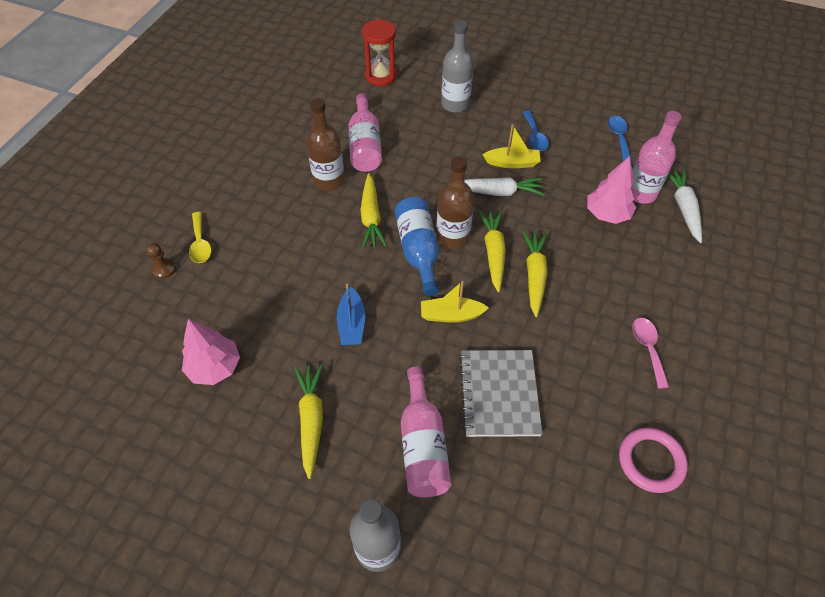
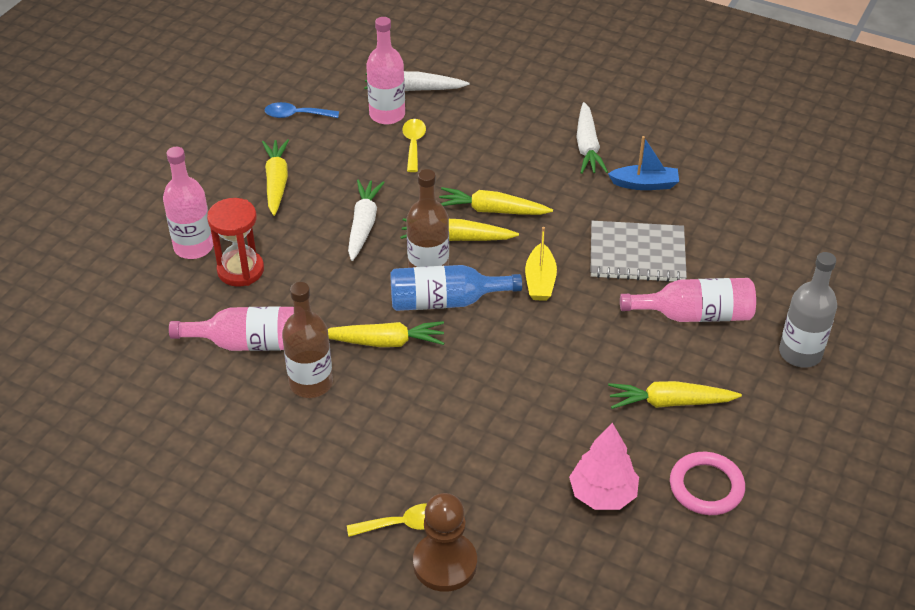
camera: 85 degrees left, 10 degrees down
brown pawn [146,243,176,279] -> brown pawn [413,493,477,592], size x1.98
blue boat [337,284,365,345] -> blue boat moved to [608,136,679,190]
red hourglass [362,19,397,86] -> red hourglass moved to [207,198,264,287]
grey bottle [441,20,474,113] -> pink bottle [163,147,213,259]
yellow boat [483,124,541,168] -> none
blue spoon [523,111,549,151] -> yellow carrot [262,139,289,216]
pink tree [587,156,636,224] -> yellow spoon [402,119,426,172]
pink ring [619,427,688,493] -> pink ring moved to [670,452,745,515]
pink spoon [632,318,669,389] -> white carrot [576,102,608,174]

